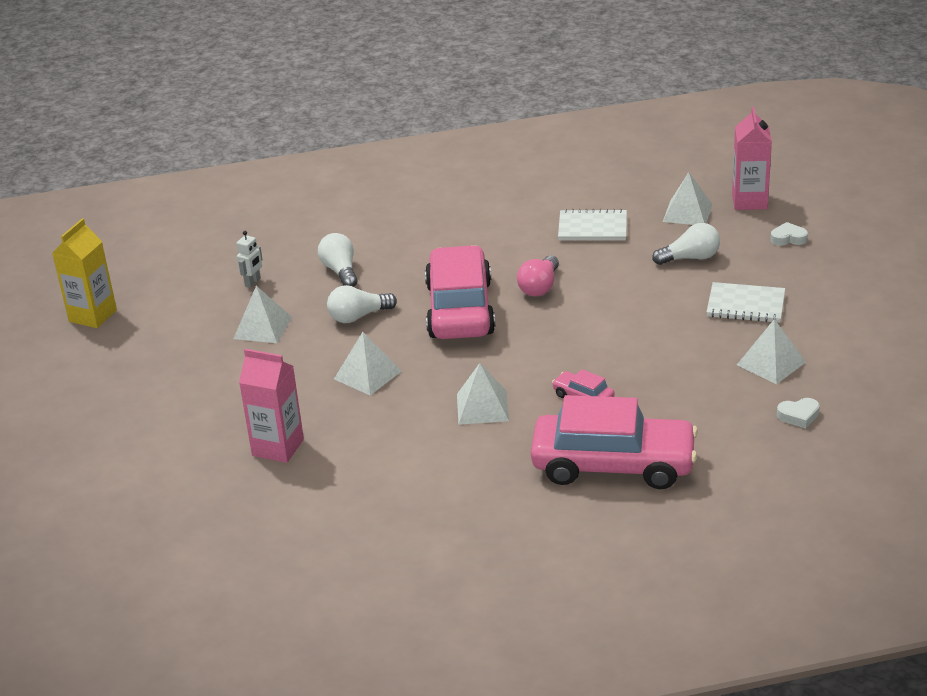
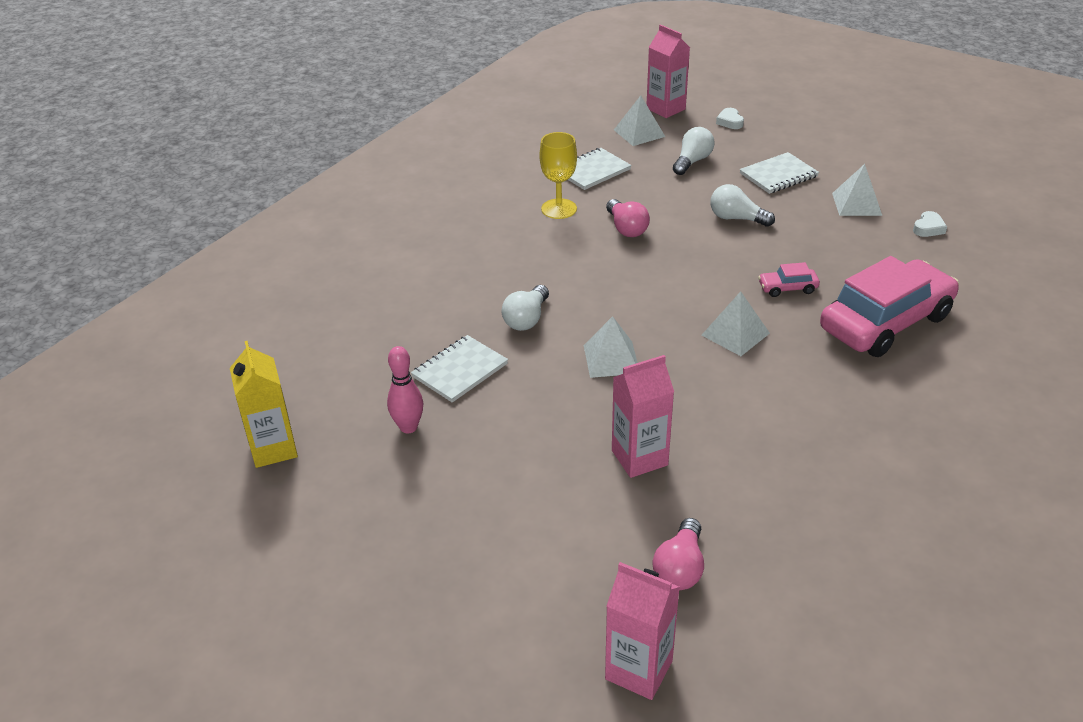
camera: 45 degrees left, 5 degrees up
white pyramid [233,286,292,343] -> white notebook [411,335,508,402]
white robot [237,231,263,288] -> none
white light bulb [318,233,358,287] -> white light bulb moved to [710,184,775,227]
pink car [425,245,495,339] -> none
white heart [770,222,808,246] -> white heart turned 60 degrees counterclockwise [716,108,744,129]
none -> pink bowling pin [387,346,423,433]
none -> yellow goblet [539,132,577,219]
none -> pink carton [605,562,680,700]
none -> pink light bulb [653,518,704,590]

